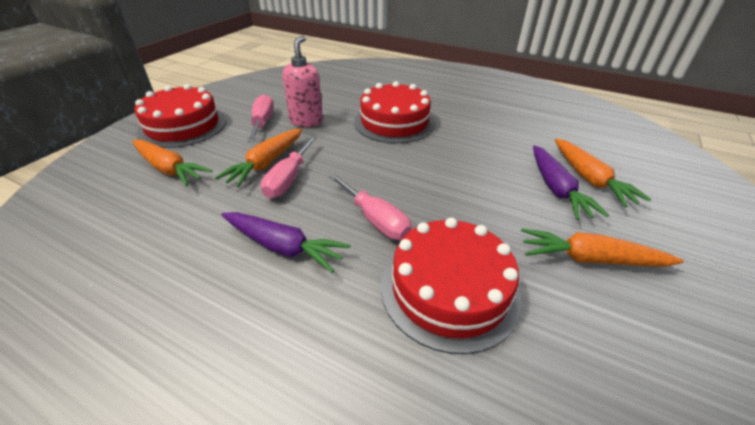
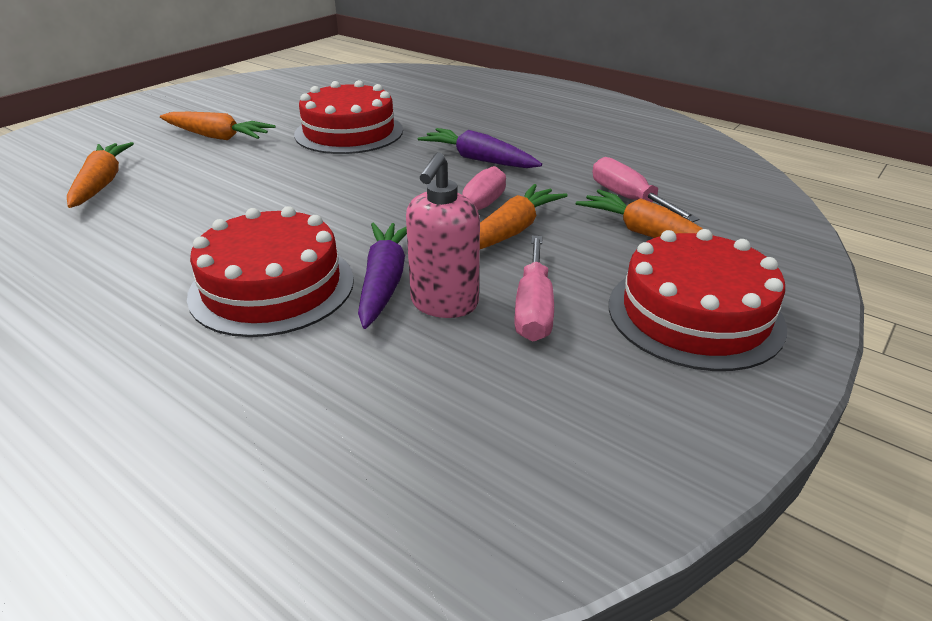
camera: 170 degrees left, 5 degrees down
pink screwdriver [329,174,412,240] -> pink screwdriver moved to [593,157,699,222]
purple carrot [533,145,609,220] -> purple carrot moved to [358,223,407,329]

